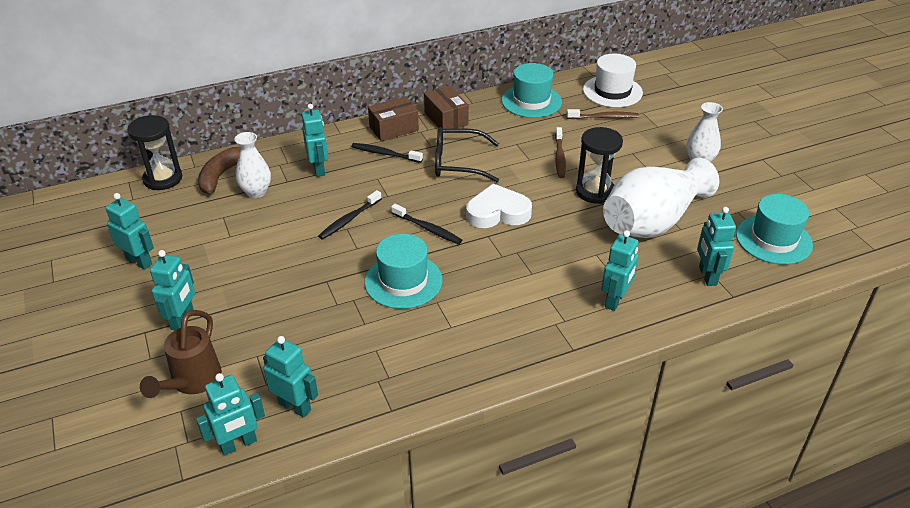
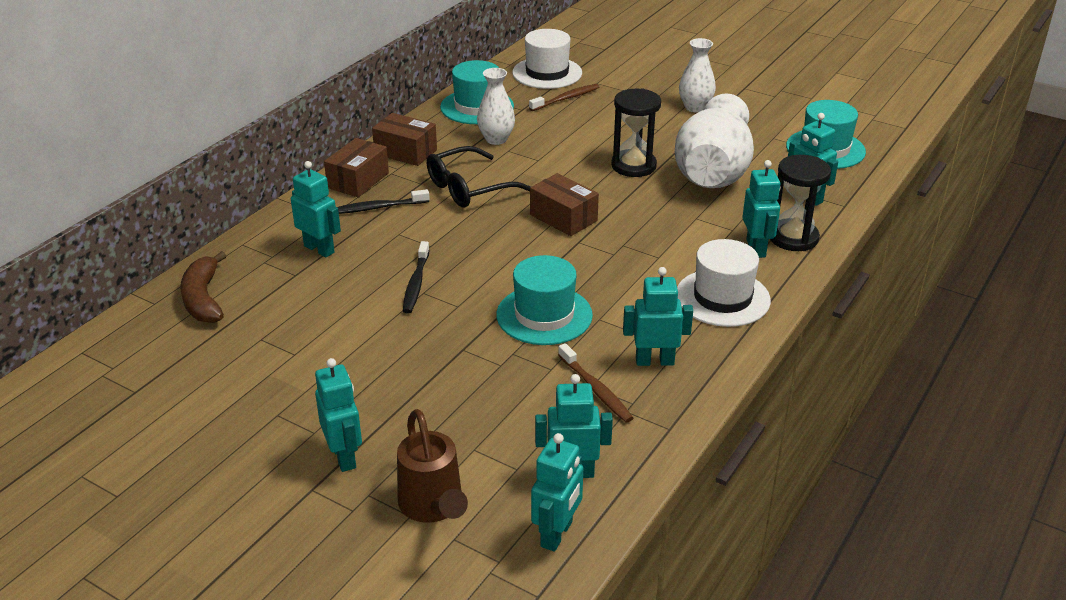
camera: 35 degrees left, 5 degrees down
turquoise robot [106,193,154,269] -> turquoise robot moved to [623,267,693,366]
black hourglass [127,115,182,190] -> black hourglass moved to [770,155,831,251]
white vase [235,132,271,198] -> white vase moved to [477,68,515,145]
black toothbrush [391,204,462,244] -> none
white heart [466,183,532,228] -> brown box [530,173,599,236]
brown toothbrush [555,127,566,178] -> brown toothbrush moved to [558,343,633,423]
none -> white hat [677,239,771,327]

